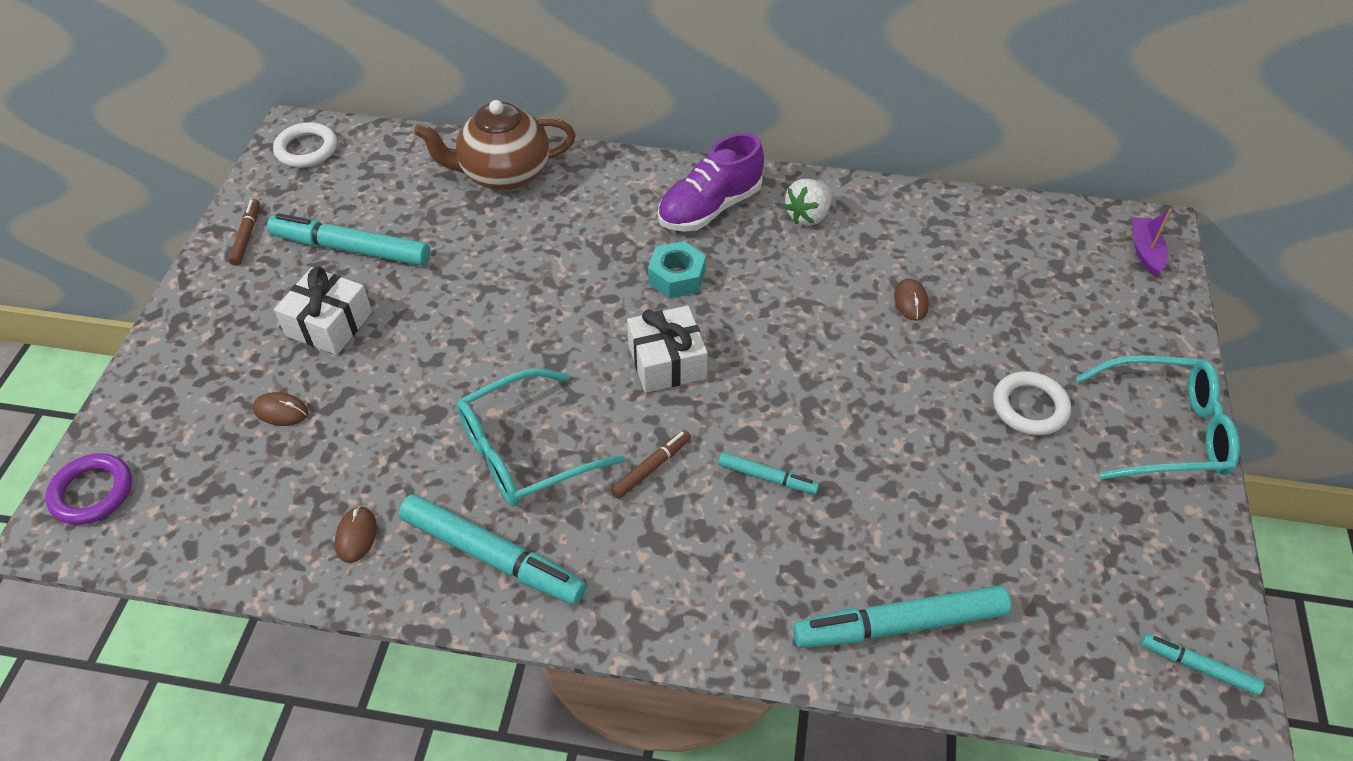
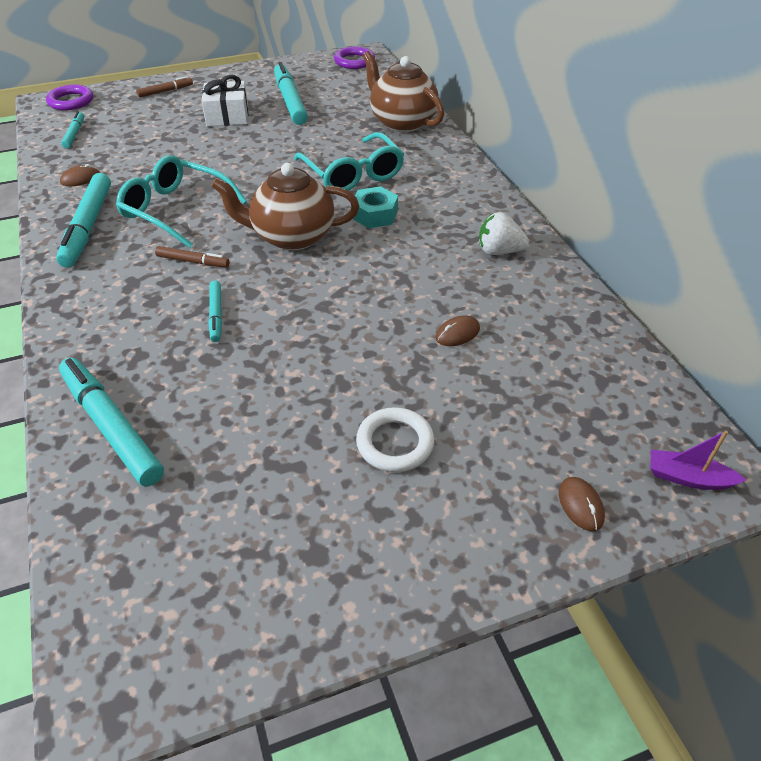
camera: 60 degrees right, 5 degrees down
brown marker [229,199,260,266] -> brown marker moved to [136,76,193,98]
brown mouse [253,392,308,426] -> brown mouse moved to [559,477,605,531]
white ring [273,122,337,168] -> purple ring [334,46,375,69]
white gift [627,305,708,393] -> brown teapot [211,163,359,251]
purple shoe [658,133,764,232] -> none
turquoise glasses [1076,355,1240,479] -> turquoise glasses moved to [294,132,404,191]
purple boat [1132,209,1172,276] -> purple boat turned 135 degrees counterclockwise [650,430,746,490]
turquoise marker [1141,633,1264,695] -> turquoise marker moved to [61,111,84,148]

